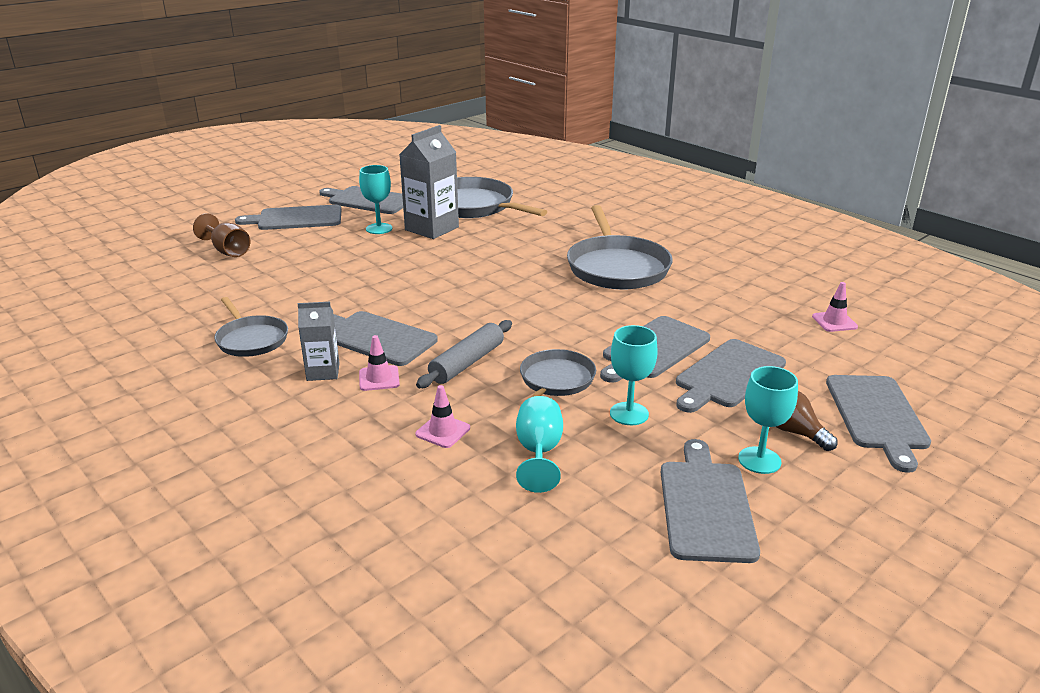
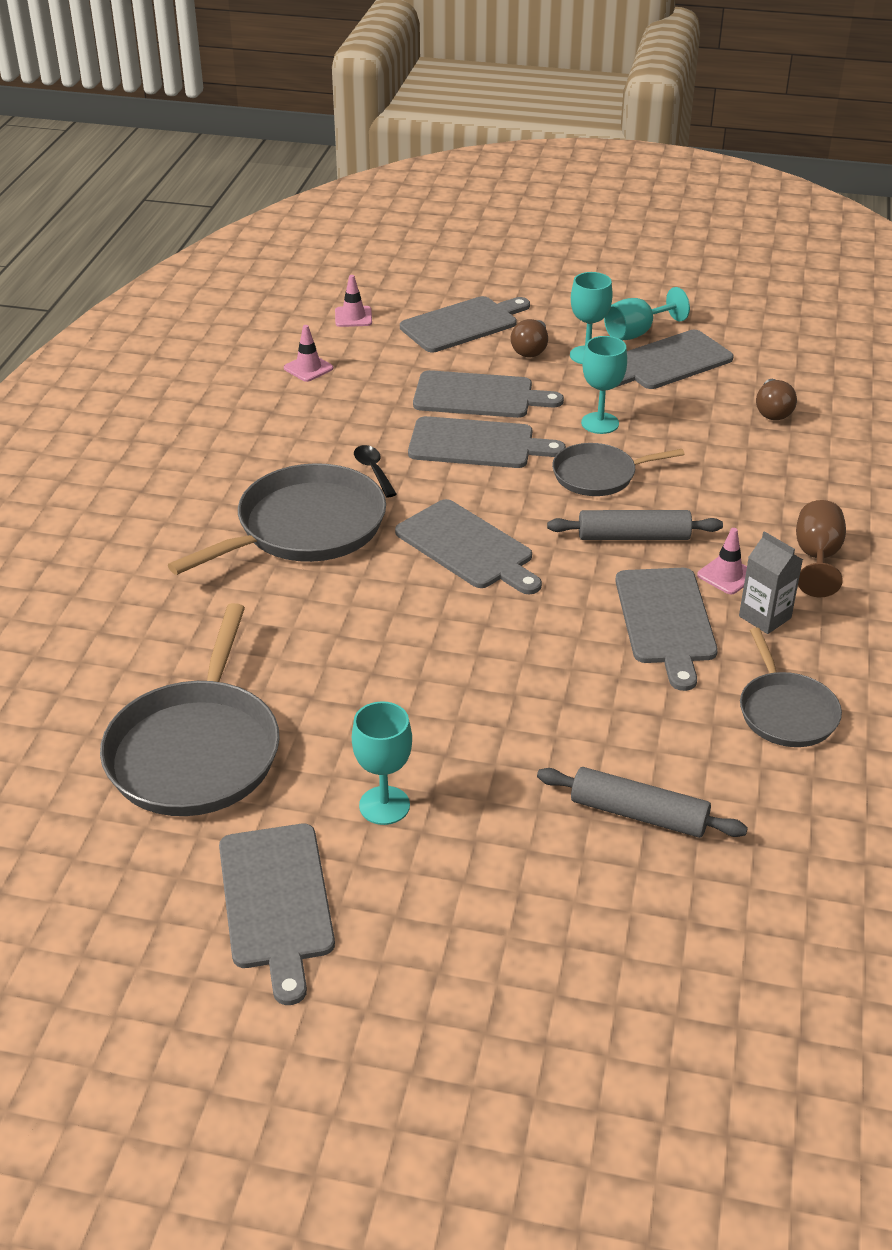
camera: 125 degrees left, 10 degrees up
brown goblet [193,213,250,257] -> brown goblet moved to [796,500,846,597]
grey pan [214,297,288,357] -> grey pan turned 150 degrees clockwise [740,627,842,747]
grey cutting board [235,205,341,230] -> grey cutting board moved to [395,499,542,594]
grey carton [399,125,459,239] -> none
pink traffic cone [415,385,470,448] -> pink traffic cone moved to [335,275,372,327]
turquoise goblet [516,396,563,493] -> turquoise goblet moved to [604,287,690,340]
none -> black spoon [354,445,397,497]
none -> grey rolling pin [537,767,748,838]
none -> brown light bulb [756,379,797,420]

